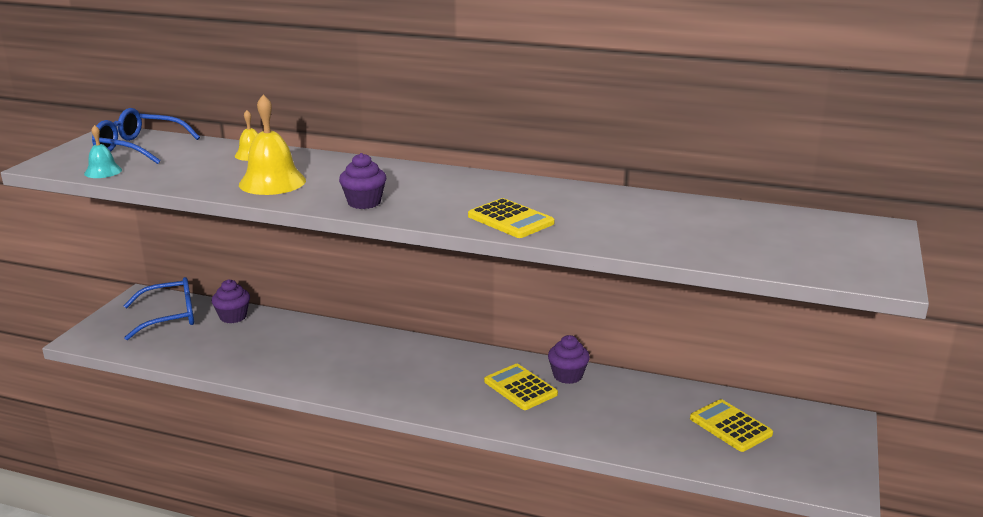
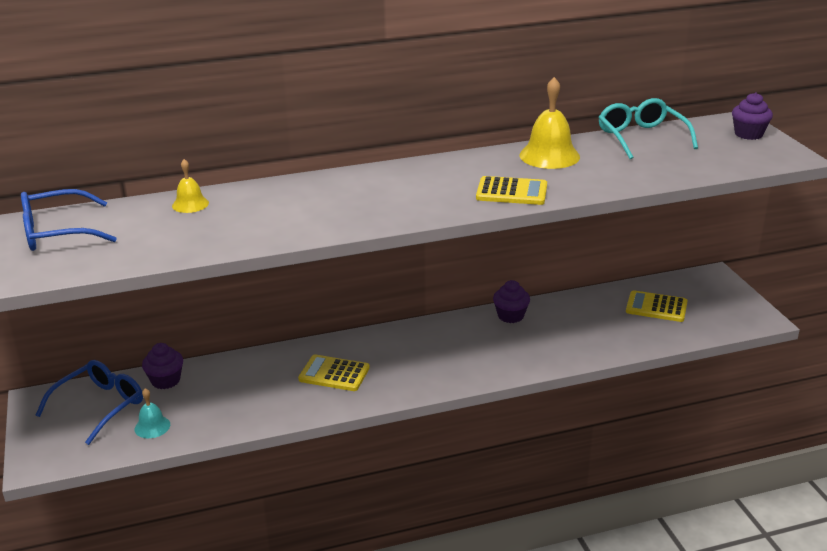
camera: 35 degrees left, 5 degrees up
turquoise bell [84,125,122,178] -> turquoise bell moved to [134,388,170,438]
yellow bell [239,94,306,195] -> yellow bell moved to [520,77,580,169]
purple cupcake [339,153,387,209] -> purple cupcake moved to [732,92,773,140]
yellow calculator [484,364,558,410] -> yellow calculator moved to [298,354,370,391]
none -> turquoise glasses [598,98,698,159]

